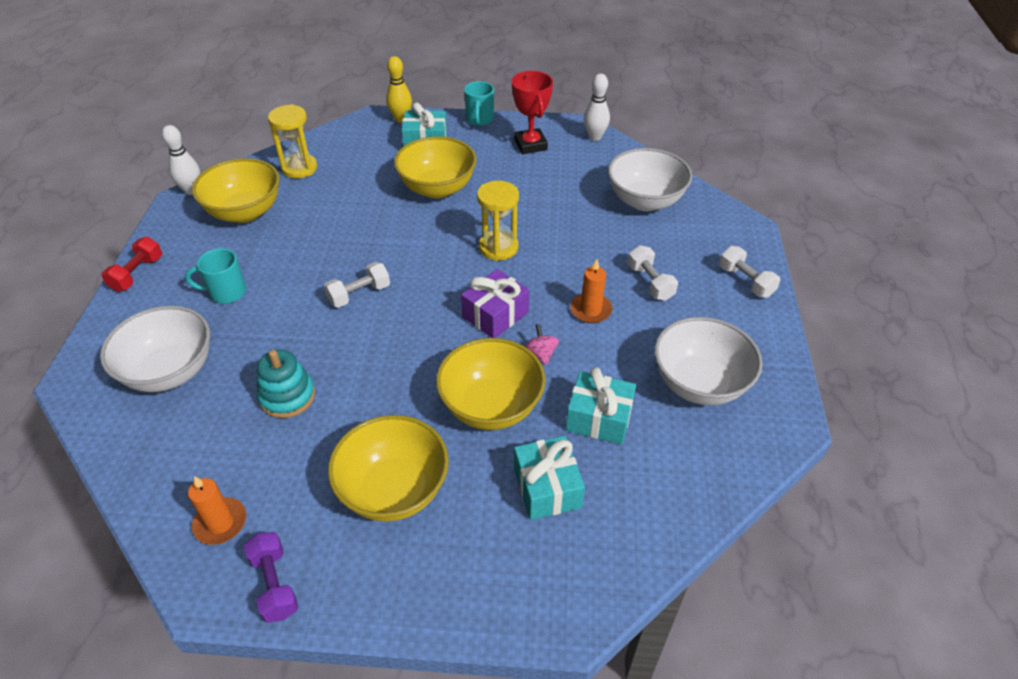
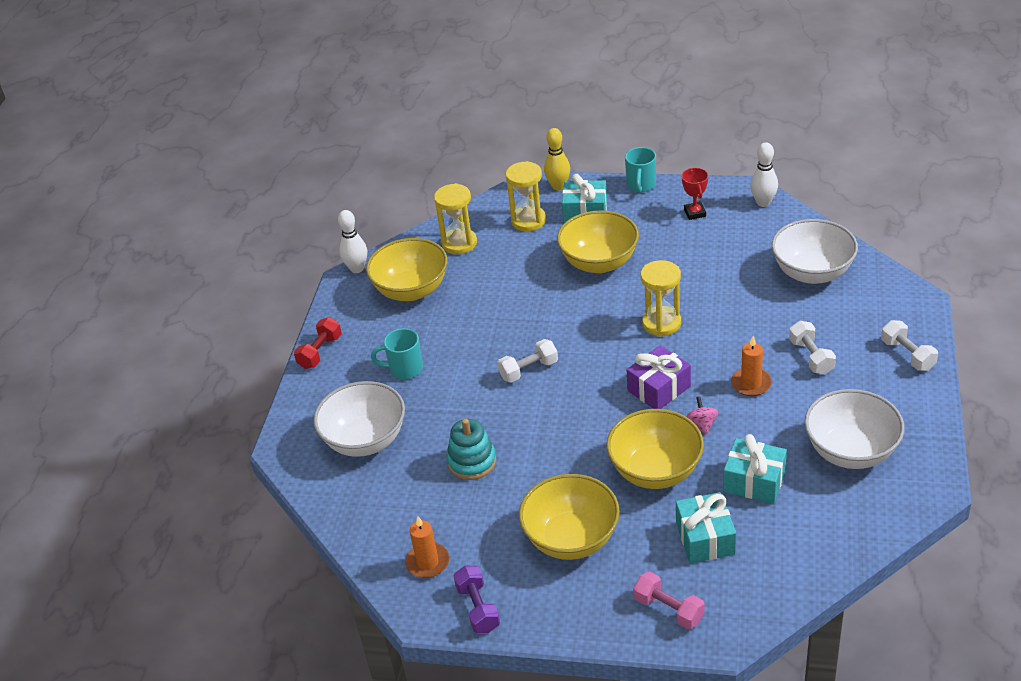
camera: 10 degrees right, 5 degrees down
red trophy [512,71,553,154] -> red trophy [682,168,708,220], size x0.64
none -> yellow hourglass [506,161,546,232]
none -> pink dumbbell [633,572,705,629]

